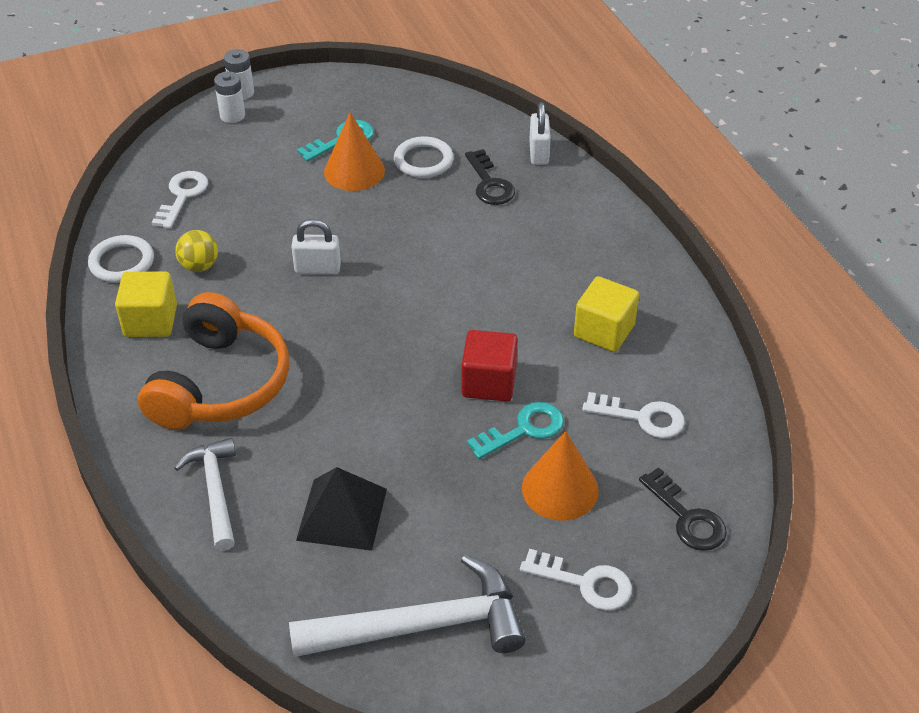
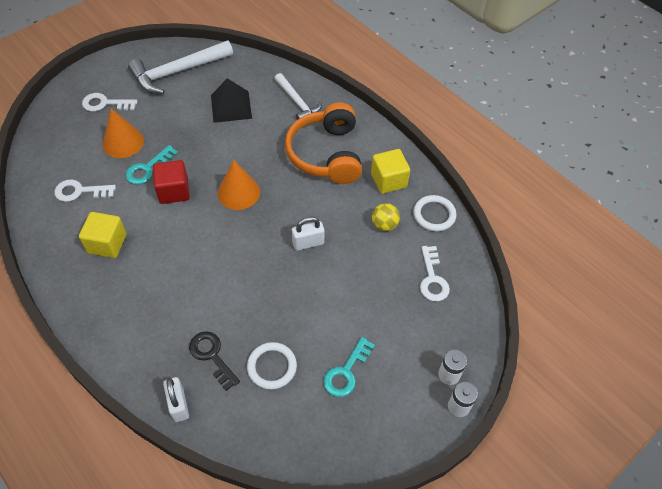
camera: 160 degrees right, 10 degrees up
orange cone [324,112,385,191] -> orange cone moved to [217,160,260,210]
black key [639,467,727,551] -> none

